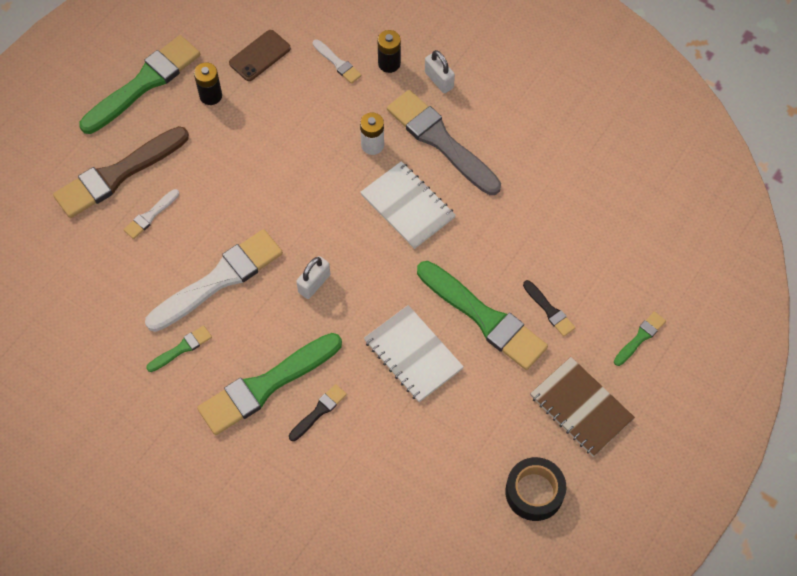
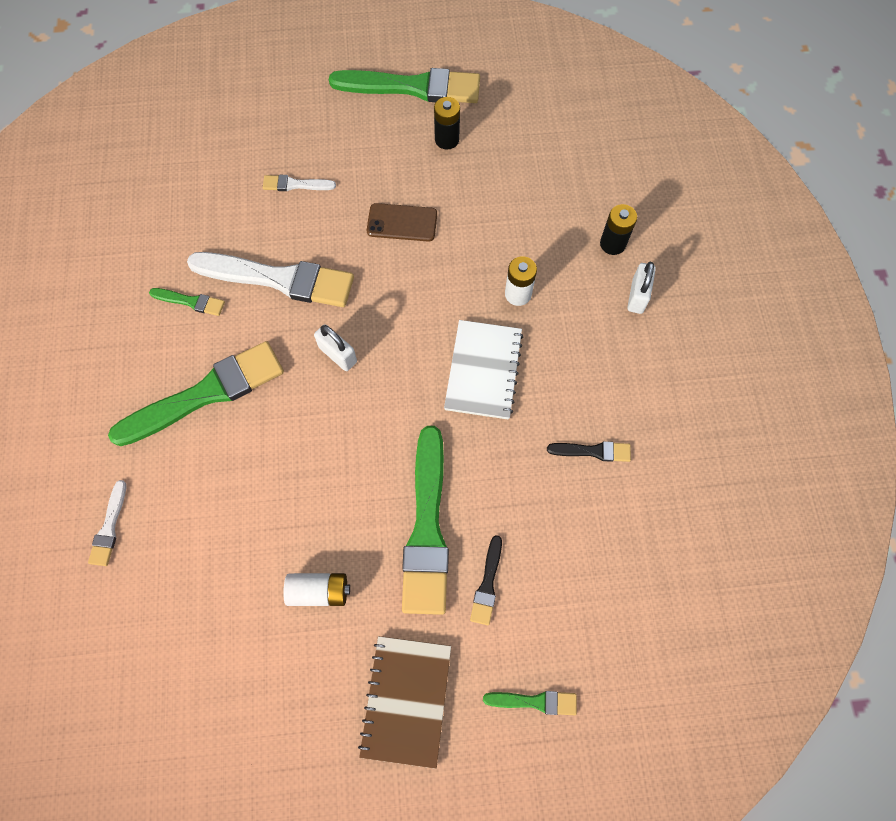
camera: 50 degrees right, 5 degrees up
brown brush [53,126,189,218] -> none
green brush [197,333,342,435] -> green brush turned 135 degrees clockwise [108,341,284,446]
brown phone [229,30,291,81] -> brown phone moved to [367,203,437,242]
black brush [289,384,347,441] -> black brush moved to [547,441,631,462]
white padlock [296,256,330,299] -> white padlock turned 45 degrees clockwise [314,324,357,371]
white brush [313,39,361,84] -> white brush moved to [88,480,126,566]
white notebook [364,305,464,402] -> none
grey brush [387,90,501,195] -> none
black tape [505,457,566,521] -> none
none -> white battery [283,573,350,606]

